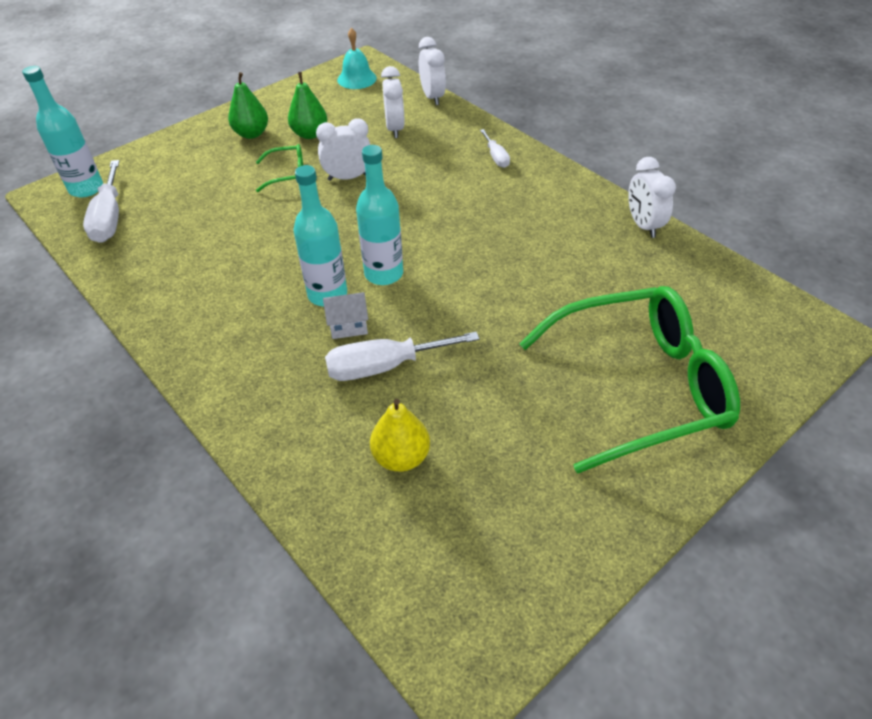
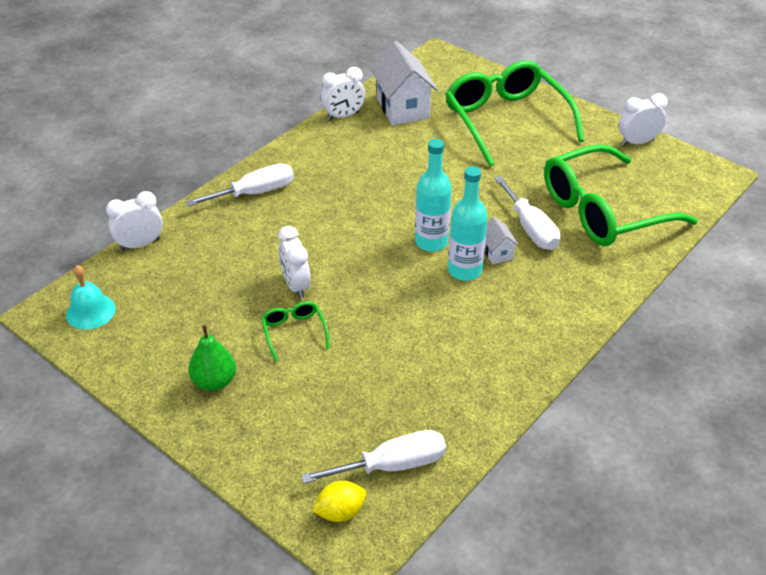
camera: 100 degrees left, 5 degrees down
turquoise bottle [22,66,103,197] -> yellow lemon [312,481,366,522]
green pear [288,72,327,139] -> none
yellow pear [370,399,430,472] -> green glasses [544,144,698,246]
white clock [381,66,405,138] -> white clock moved to [619,93,668,146]
white screwdriver [480,129,510,168] -> white screwdriver [186,163,294,206], size x1.80
none -> white house [370,41,438,125]

